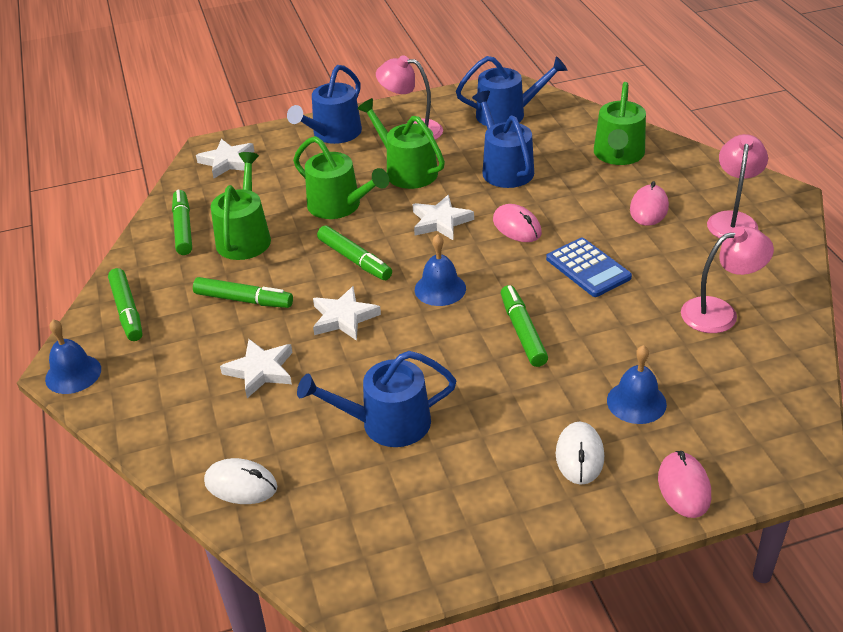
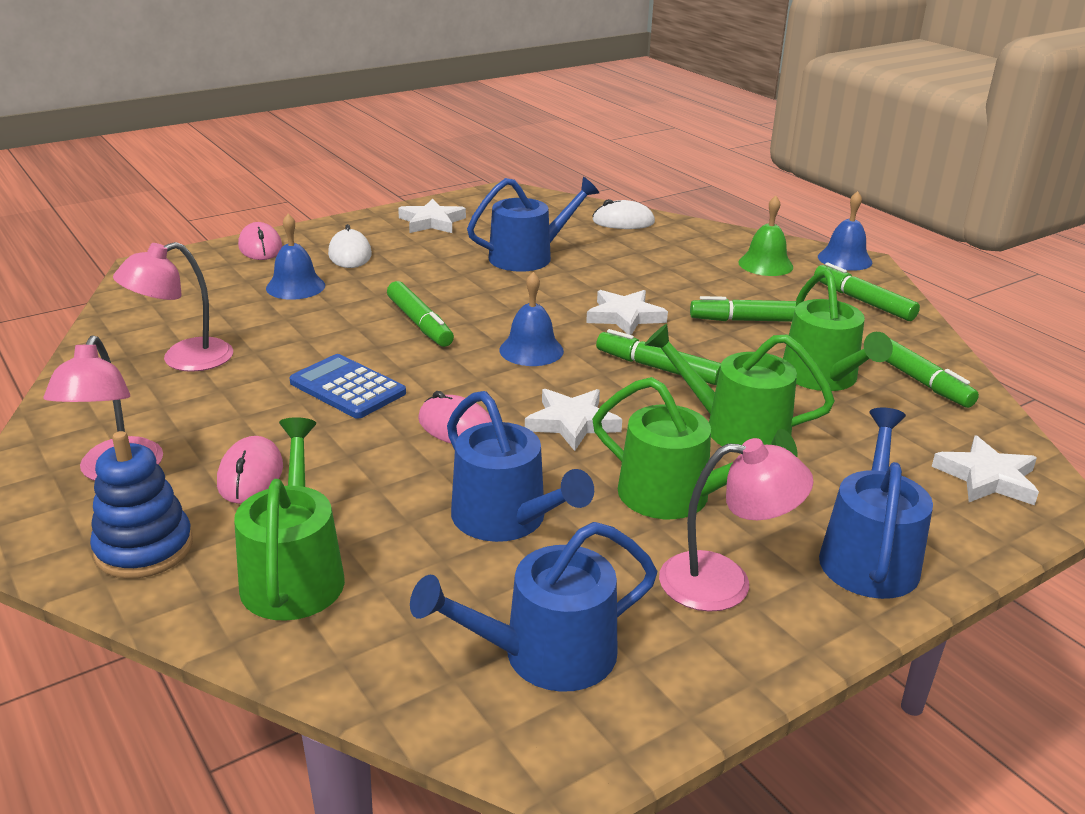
camera: 160 degrees right, 10 degrees down
white star [220,339,293,398] -> white star moved to [398,199,466,233]
none -> blue stacking toy [90,431,193,579]
none -> green bell [738,196,793,276]

